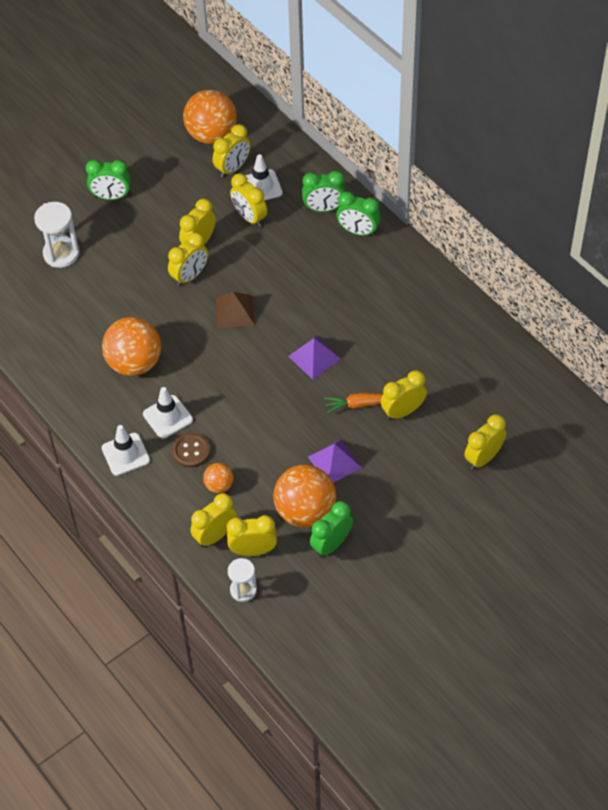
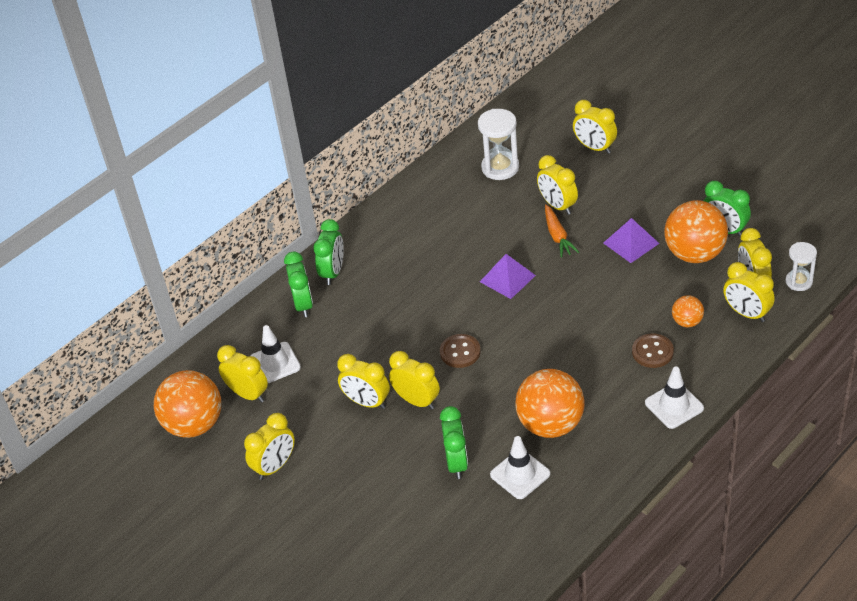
camera: 95 degrees left, 10 degrees down
white hourglass [34,202,80,268] -> white hourglass moved to [478,109,519,180]
green clock [86,160,131,200] -> green clock moved to [440,406,468,479]
white traffic cone [143,387,193,439] -> white traffic cone moved to [490,436,550,499]
brown pyramid [216,292,255,328] -> brown button [440,334,481,368]
yellow clock [230,173,267,227] -> yellow clock moved to [244,413,295,480]

